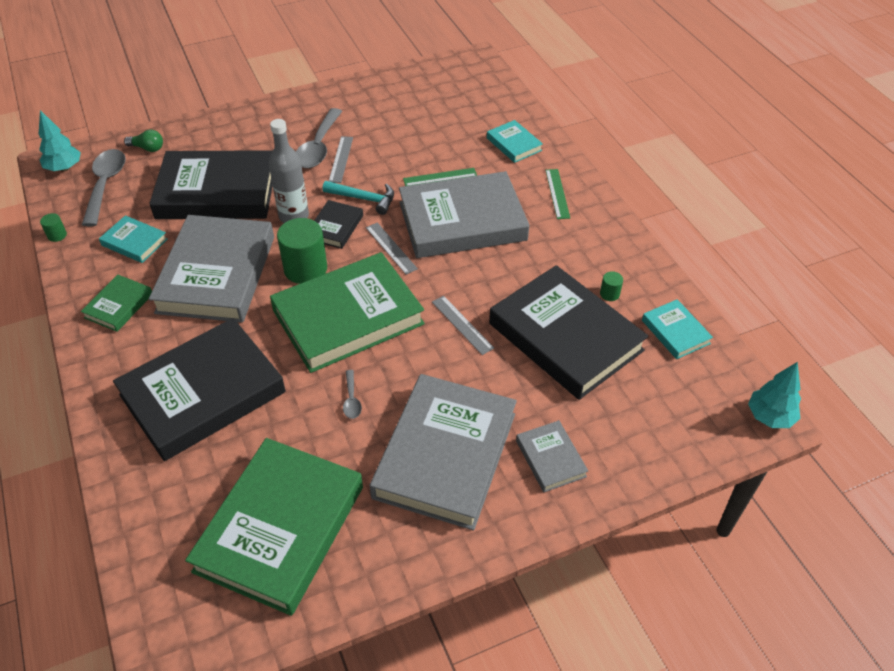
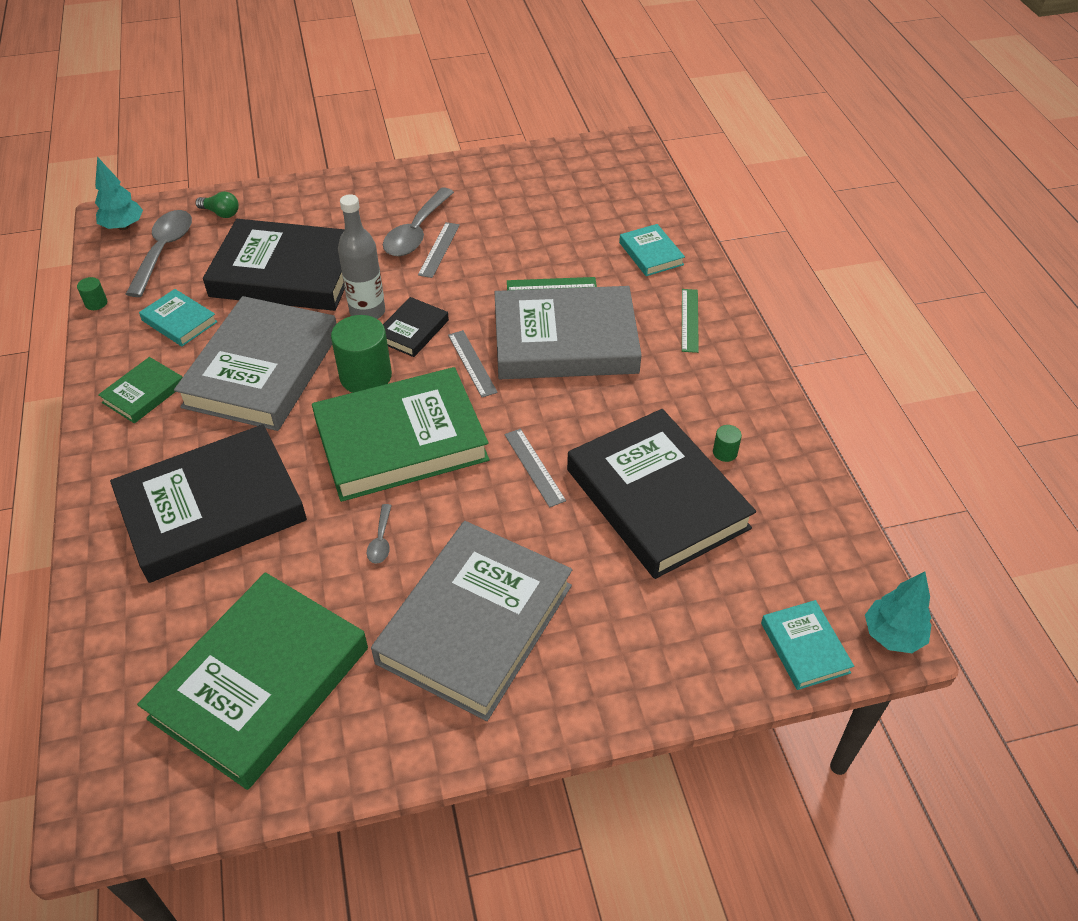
camera: 10 degrees right, 0 degrees up
turquoise hammer [323,181,394,215] -> none
grey book [516,420,588,492] -> none
turquoise book [642,299,713,359] -> turquoise book moved to [761,600,854,690]

